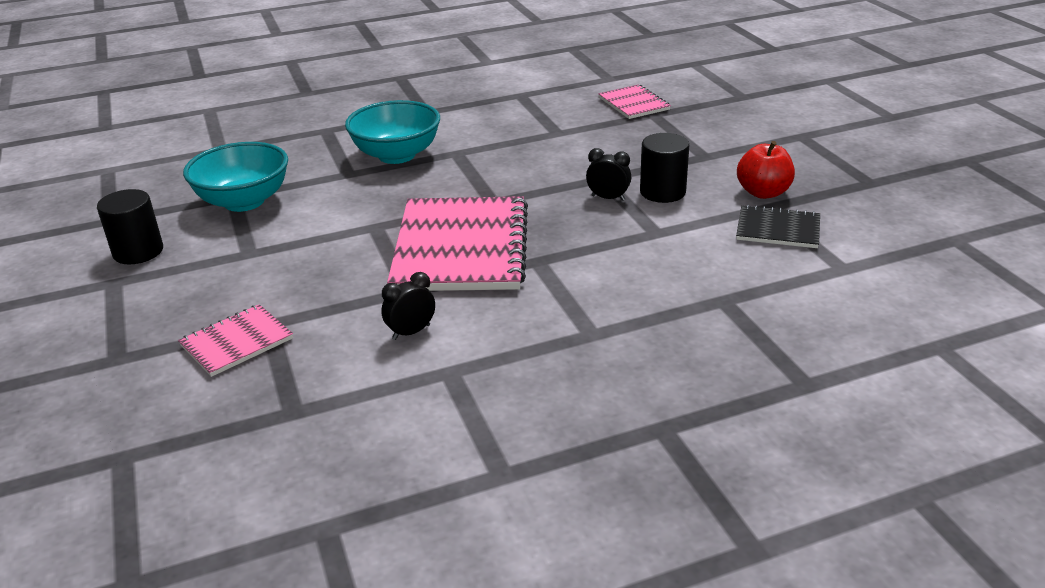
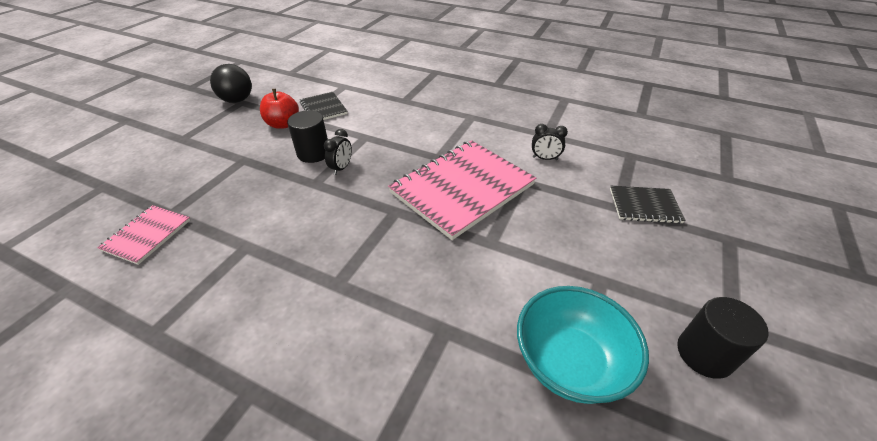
camera: 135 degrees left, 10 degrees up
pink notebook [178,304,293,377] -> black notebook [610,186,685,224]
turquoise bowl [345,100,440,164] -> none
black clock [586,148,631,201] -> black clock turned 135 degrees counterclockwise [324,129,352,175]
none -> black ball [210,64,252,103]

